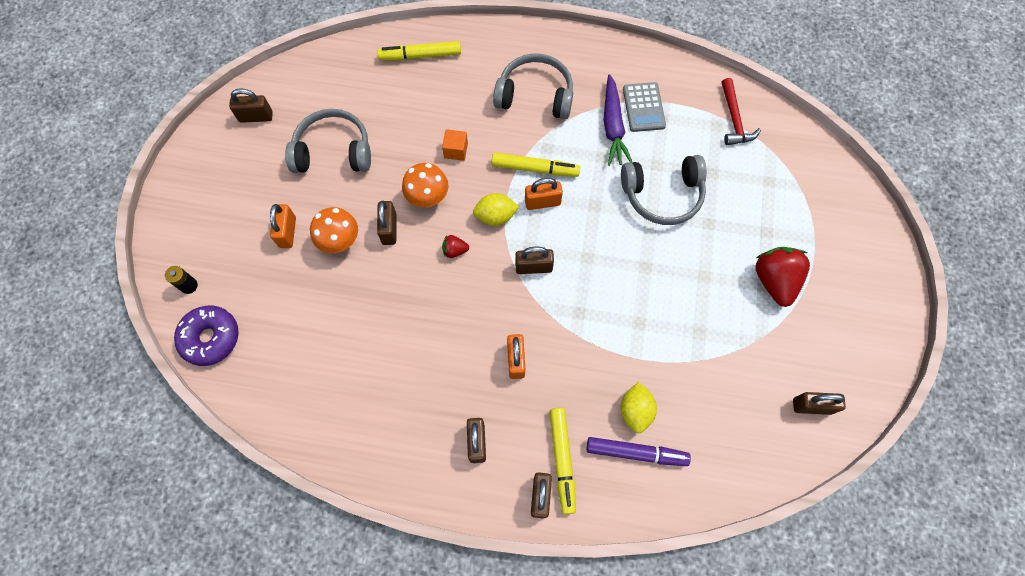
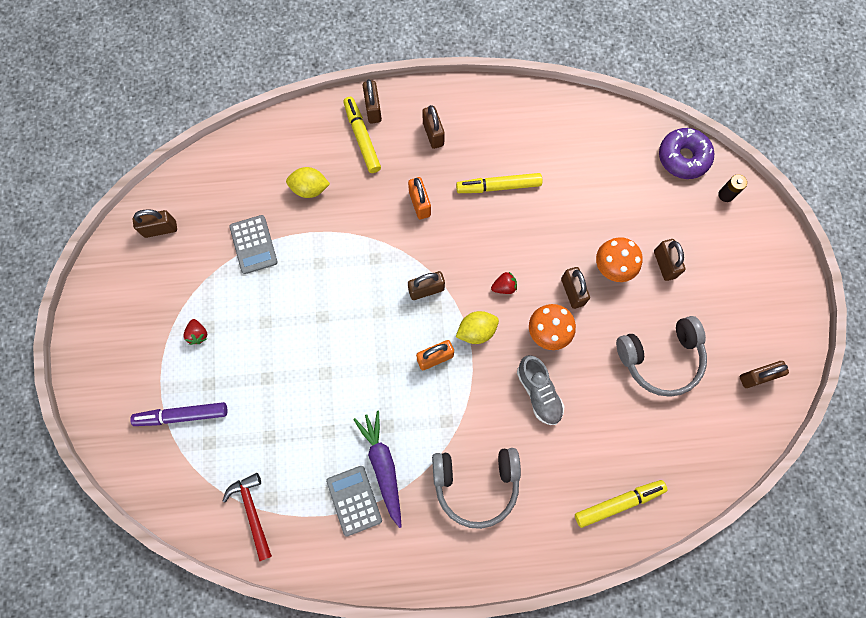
camera: 165 degrees right, 5 degrees up
orange padlock [270,204,296,248] -> brown padlock [654,239,686,281]
orange cube [442,129,468,161] -> grey shoe [517,355,564,425]
yellow marker [492,153,580,177] -> yellow marker moved to [456,173,542,193]
purple marker [587,437,691,466] -> purple marker moved to [130,402,227,426]
yellow lemon [620,382,657,434] -> yellow lemon turned 75 degrees counterclockwise [286,167,330,198]
grey headphones [621,155,707,225] -> none
red strawberry [755,247,810,307] -> red strawberry [183,319,207,345], size x0.47
none -> grey calculator [229,215,278,274]

